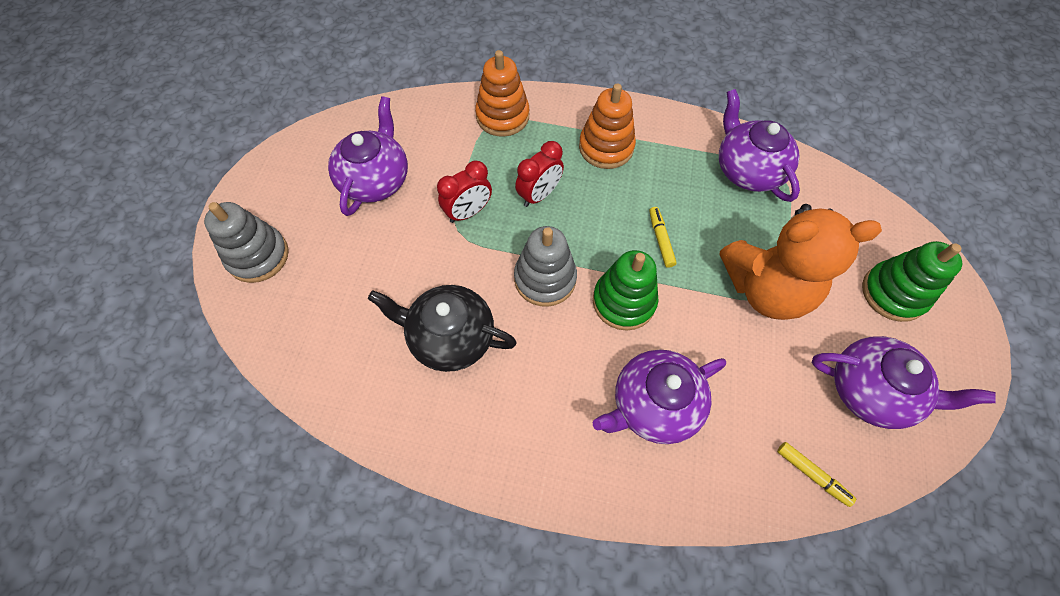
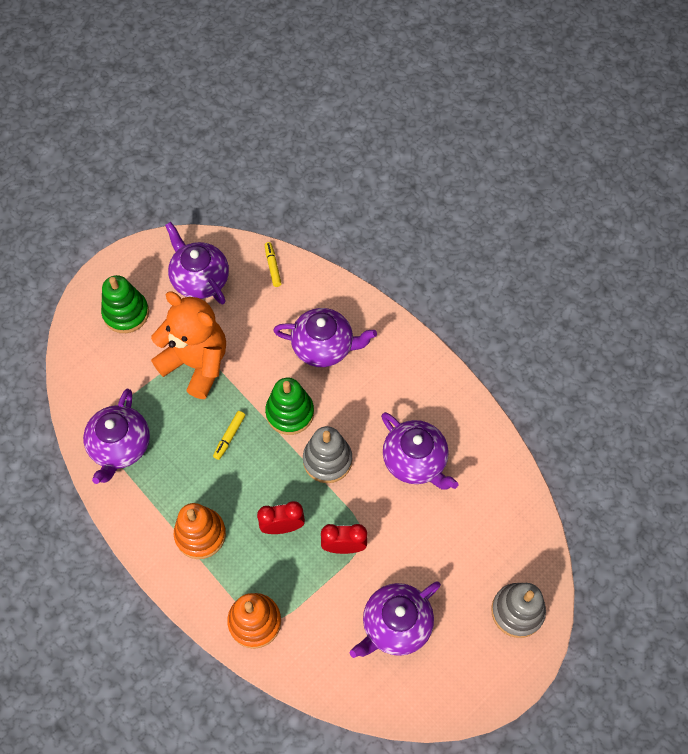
camera: 145 degrees left, 0 degrees up
black teapot [368,285,517,372] -> purple teapot [381,412,458,489]

